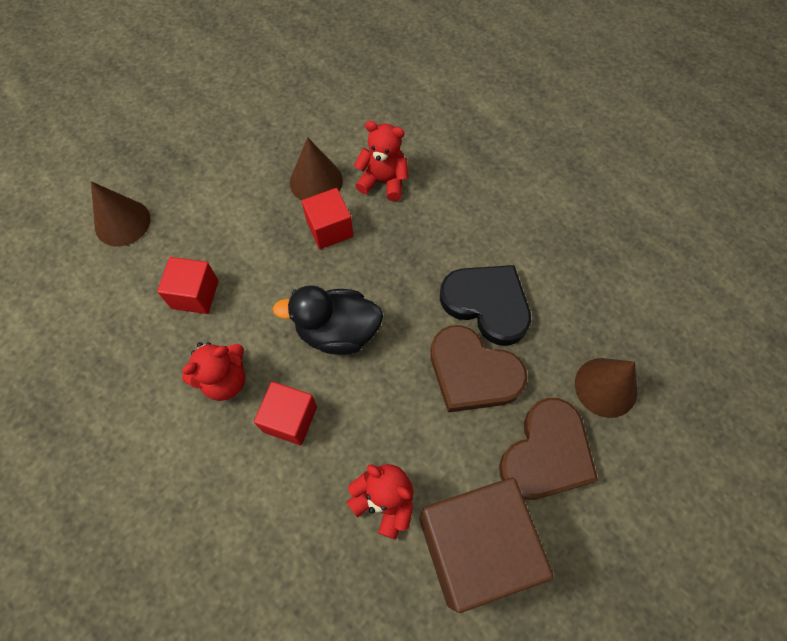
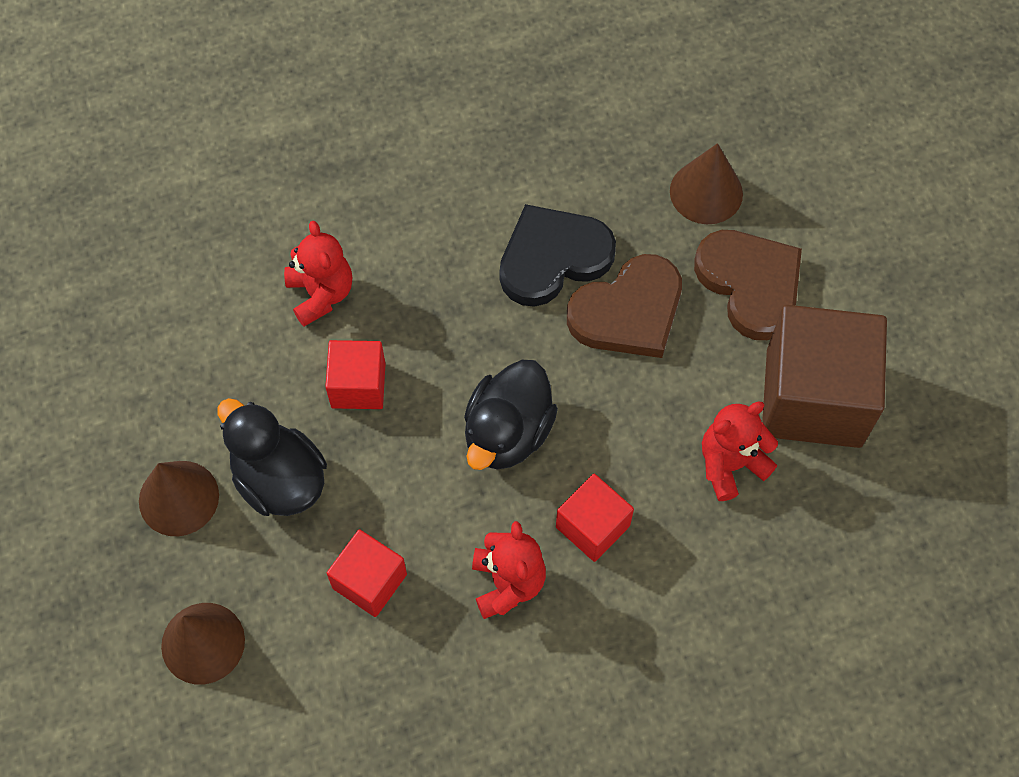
camera: 65 degrees left, 0 degrees up
brown cone [290,137,343,201] -> brown cone moved to [139,461,219,536]
red teddy bear [354,121,409,201] -> red teddy bear turned 120 degrees clockwise [284,221,352,327]
none -> black duck [218,398,327,516]

